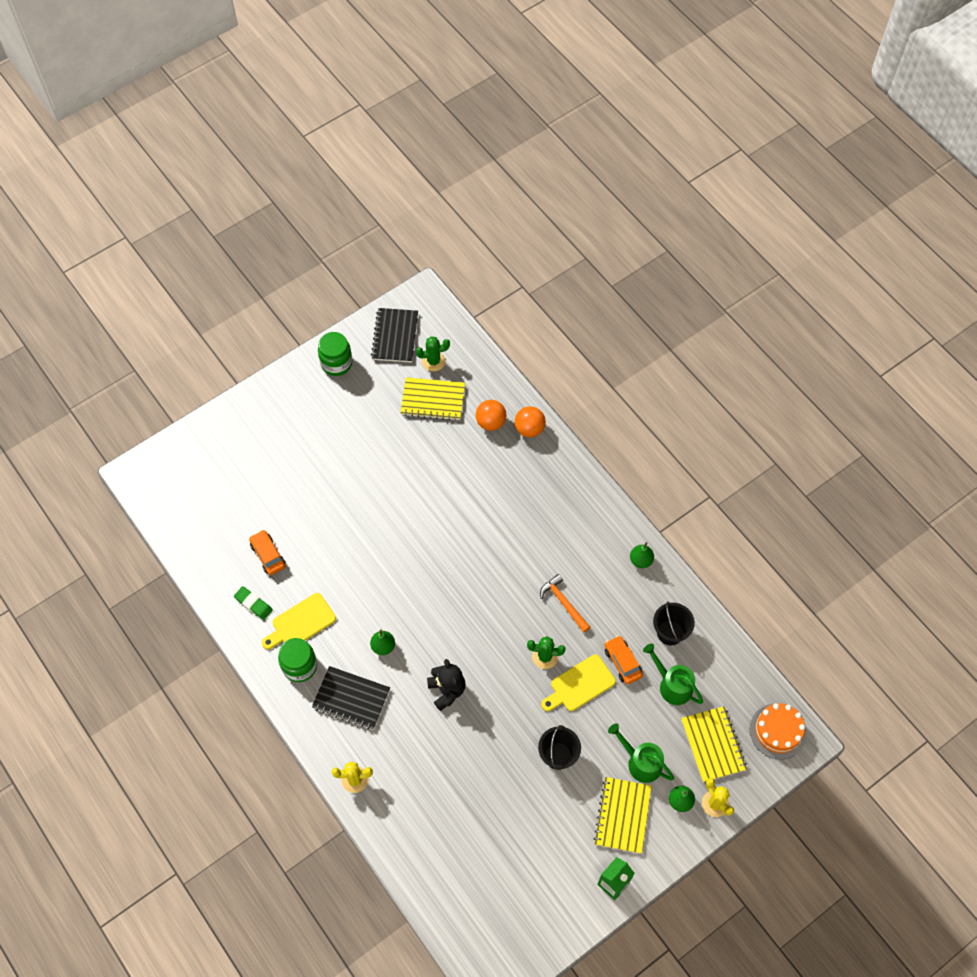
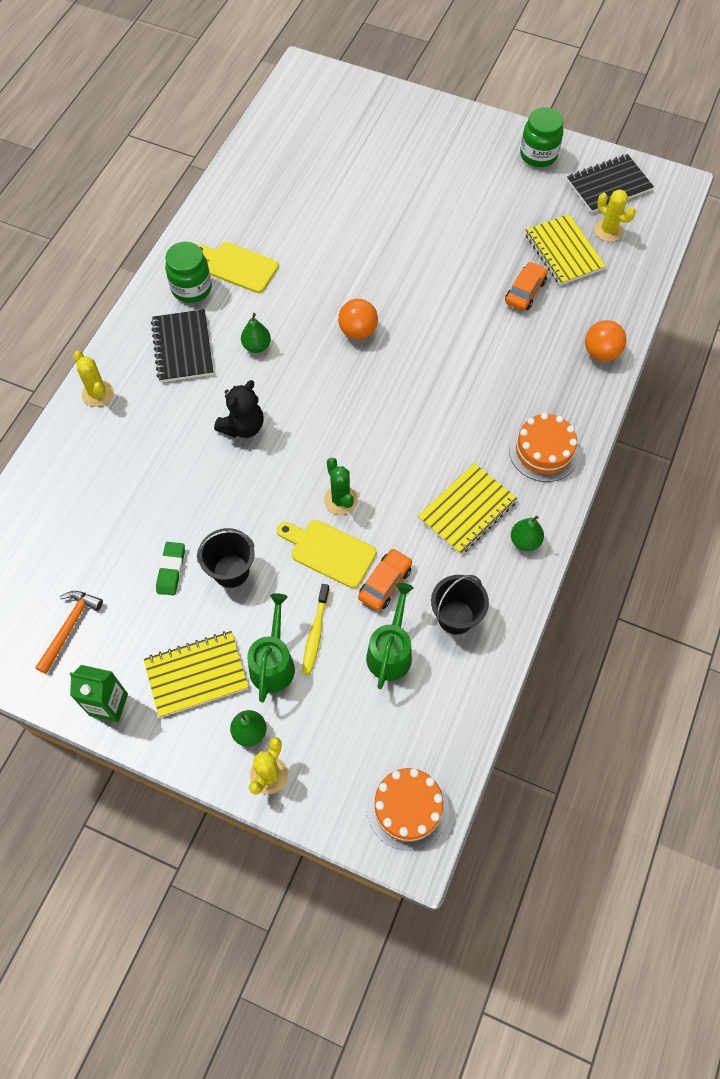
camera: 60 degrees right, 0 degrees up
green eraser [234,586,273,620] -> green eraser moved to [156,542,185,596]
orange car [249,530,286,575] -> orange car moved to [505,261,548,311]
green cactus [416,336,450,371] -> yellow cactus [594,189,636,242]
orange ball [476,400,507,431] -> orange ball moved to [338,299,378,340]
orange hammer [540,574,590,633] -> orange hammer moved to [35,591,103,674]
yellow notebook [681,706,747,782] -> yellow notebook moved to [418,463,518,555]
none -> yellow toothbrush [302,584,330,675]
none -> orange cake [509,413,579,482]

